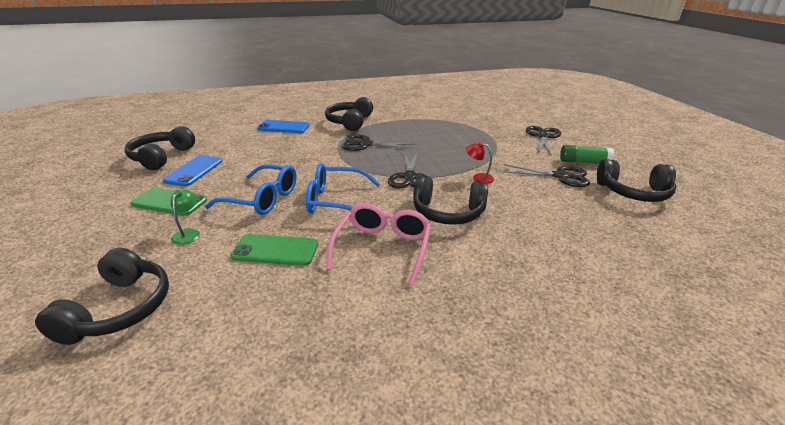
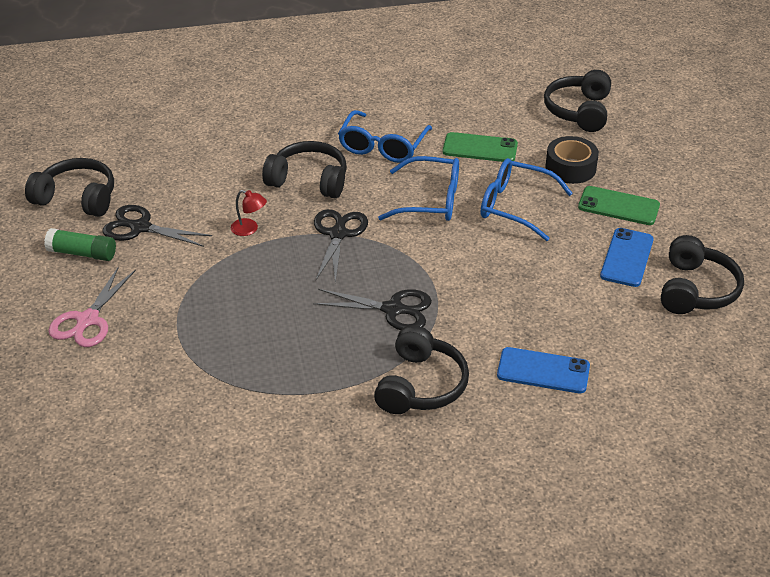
camera: 175 degrees left, 10 degrees up
green lamp [171,189,200,245] -> black tape [545,136,599,184]
pink glasses [326,203,431,286] -> blue glasses [338,110,432,163]
black scissors [526,126,561,156] -> pink scissors [48,266,136,347]

